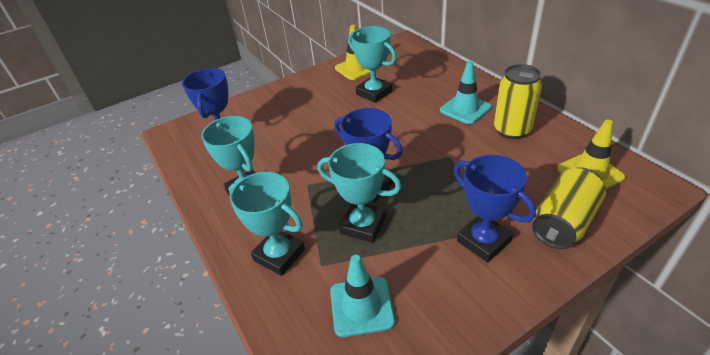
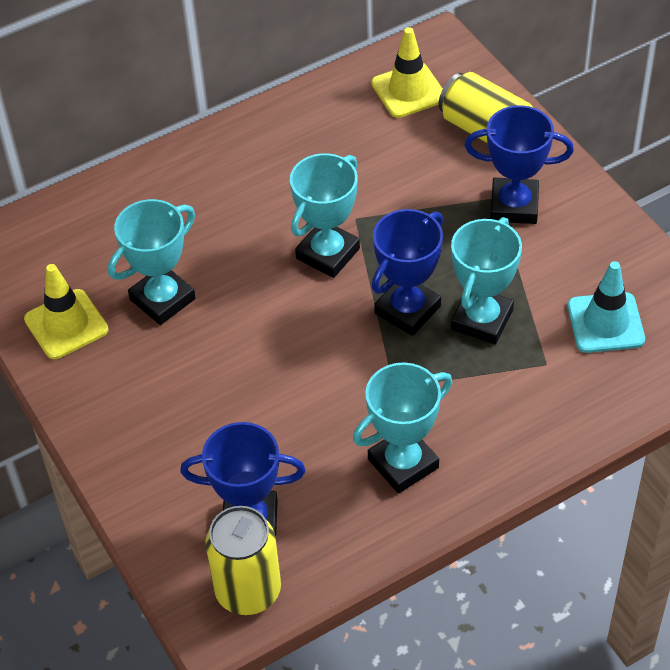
camera: 90 degrees left, 10 degrees up
turquoise trophy [229,172,305,276] -> turquoise trophy moved to [290,153,360,278]
turquoise traffic cone [440,61,492,125] -> none
blue trophy [454,155,536,263] -> blue trophy turned 45 degrees clockwise [464,105,574,224]
yellow can [494,64,542,139] -> yellow can moved to [205,506,281,615]

